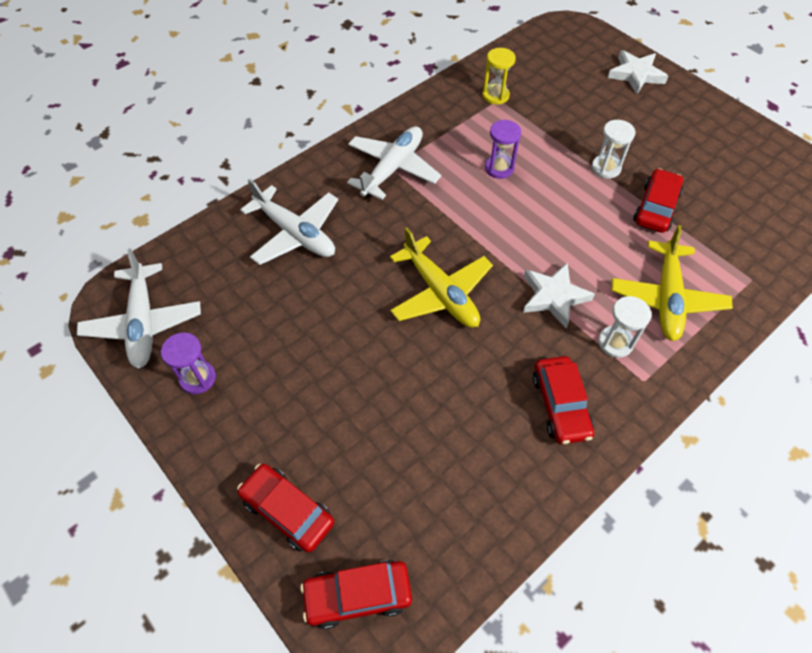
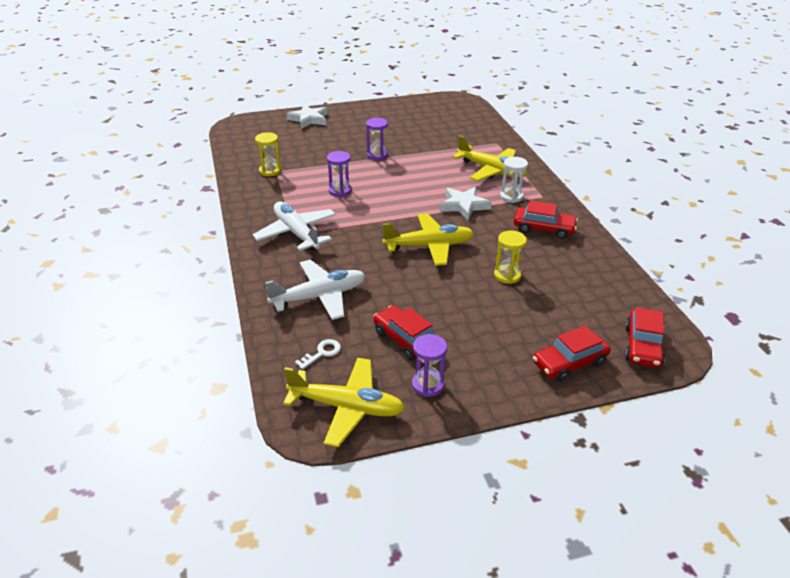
camera: 65 degrees left, 20 degrees down
white plane [77,248,201,368] -> yellow plane [283,358,405,447]
white hourglass [592,120,635,179] -> purple hourglass [366,118,388,160]
red car [633,168,683,233] -> red car moved to [374,305,435,361]
none -> white key [295,339,341,370]
none -> yellow hourglass [494,231,527,284]

